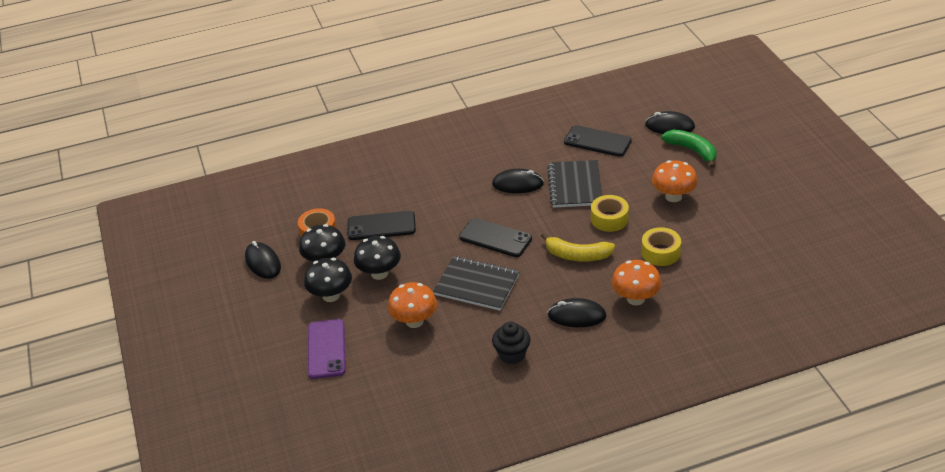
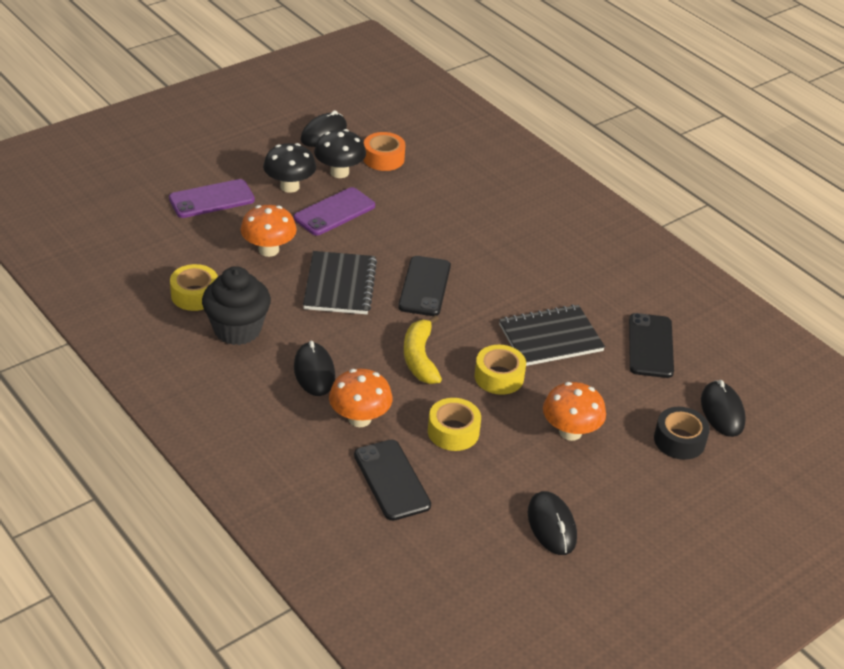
camera: 65 degrees right, 0 degrees up
black phone [348,211,416,240] -> black phone moved to [354,439,431,521]
black mushroom [354,236,401,280] -> purple phone [294,187,375,236]
black mouse [492,169,544,193] -> black mouse moved to [528,491,577,555]
black cupcake [492,322,530,364] -> black cupcake [202,266,271,345], size x1.52
green banana [661,130,716,168] -> black tape [654,407,710,460]
none -> yellow tape [170,264,218,311]

